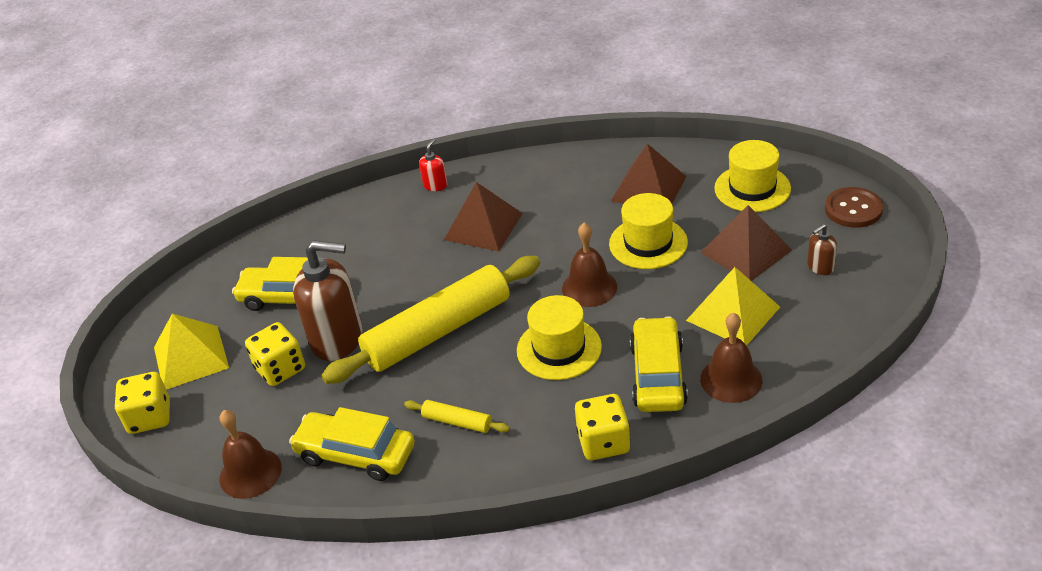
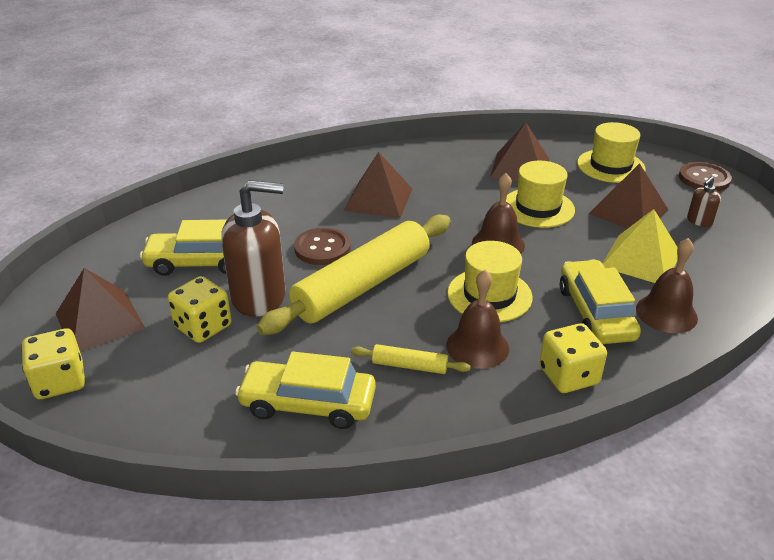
camera: 15 degrees left, 5 degrees down
yellow pyramid [154,314,229,390] -> brown pyramid [56,268,145,351]
brown bell [220,410,282,499] -> brown bell moved to [446,270,509,369]
red soap dispenser [419,139,448,191] -> none
none -> brown button [294,227,351,265]

